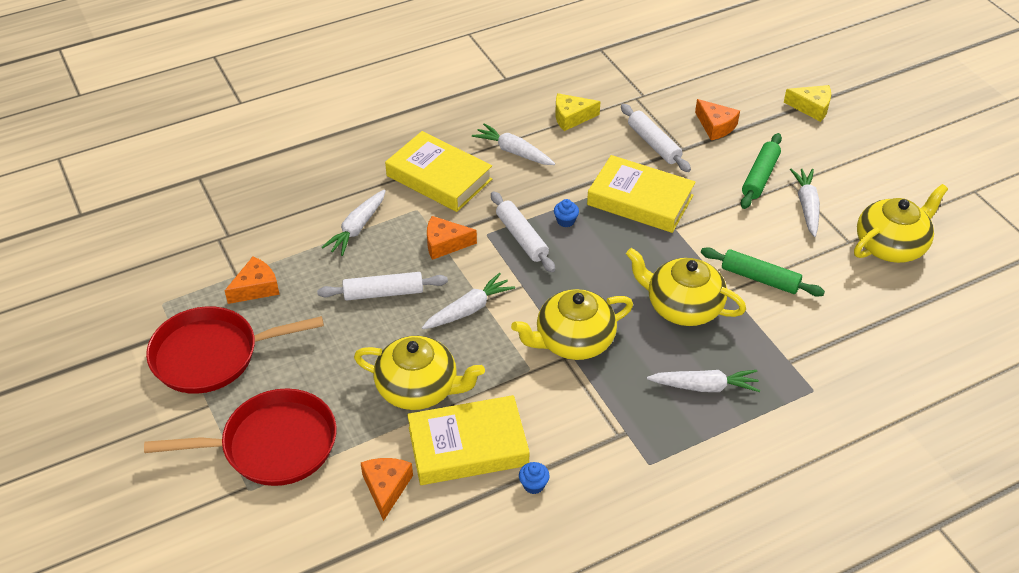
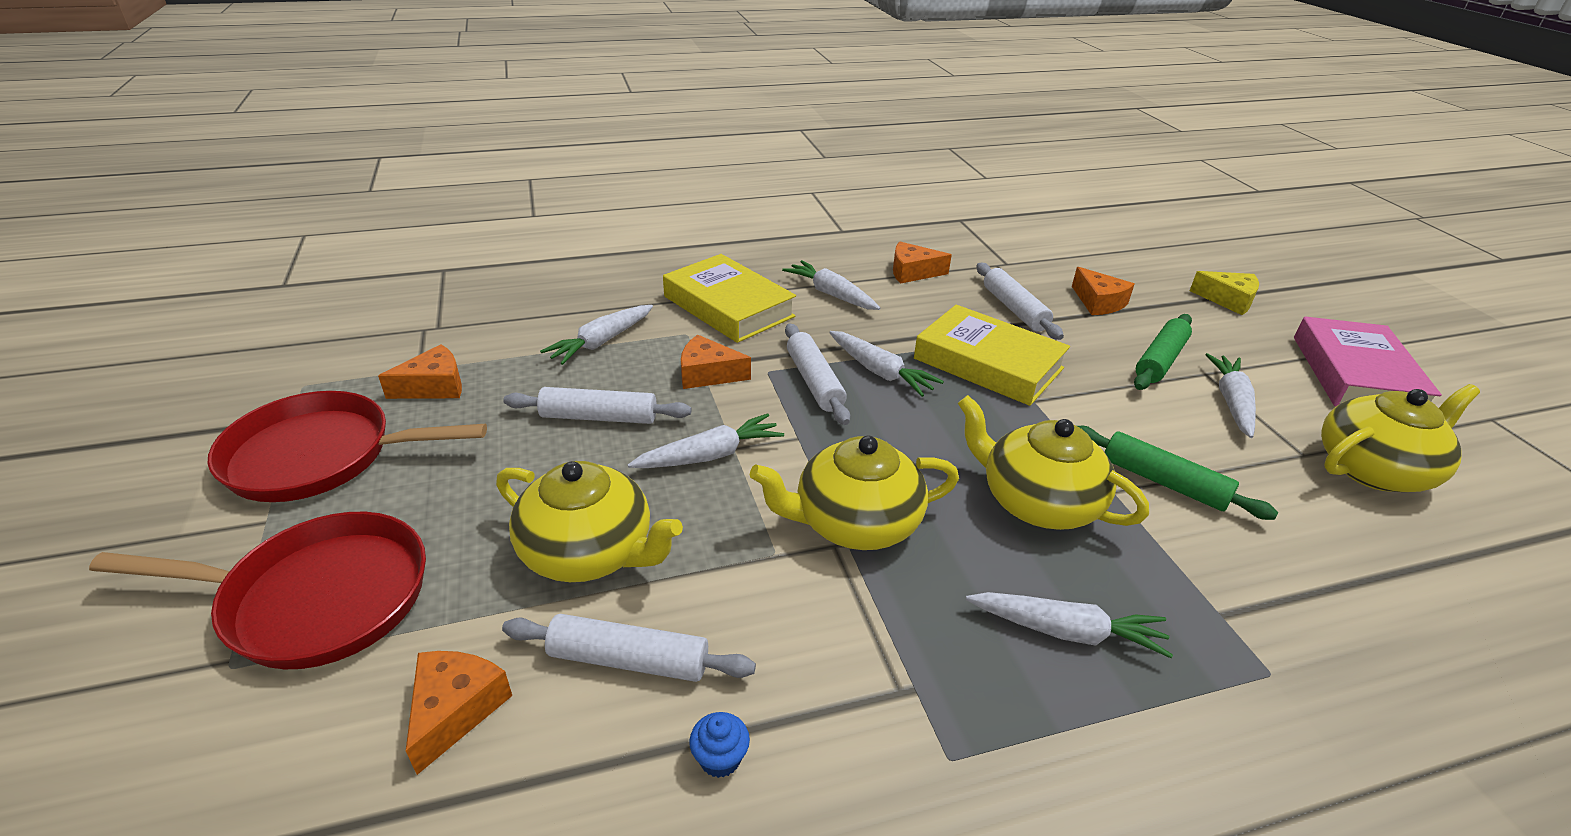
camera: 10 degrees right, 10 degrees down
yellow book [407,395,529,485] -> white rolling pin [502,614,756,682]
blue cupcake [554,199,579,227] -> white carrot [829,331,944,397]
yellow cheese [555,93,601,131] -> orange cheese [893,242,952,284]
none -> pink book [1294,317,1442,406]

